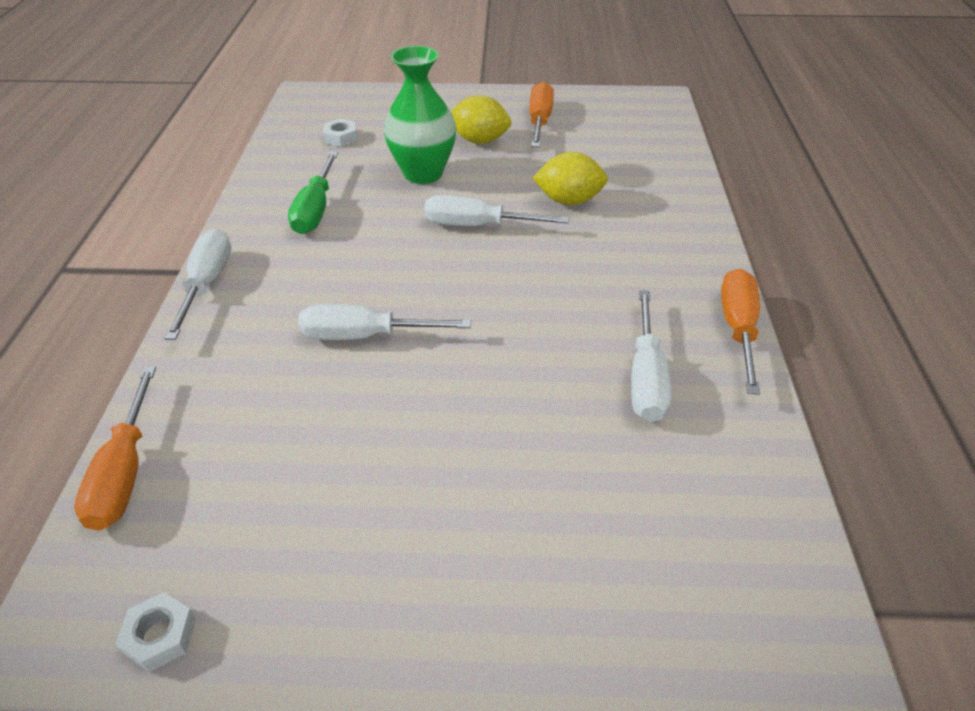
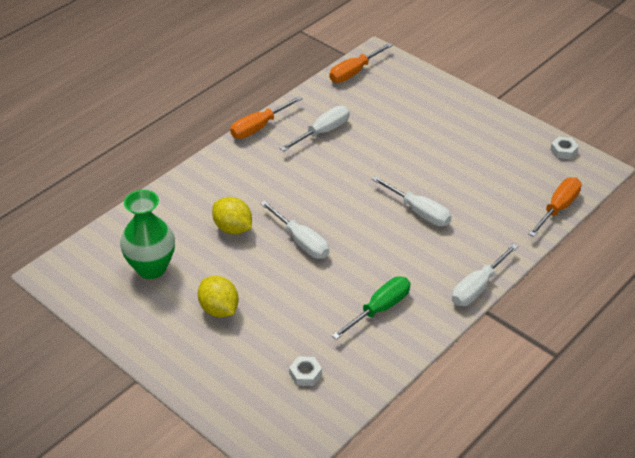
camera: 140 degrees left, 0 degrees up
green vase [384,46,456,184] -> green vase moved to [120,190,175,279]
orange screwdriver [530,82,554,147] -> orange screwdriver moved to [329,43,393,83]

